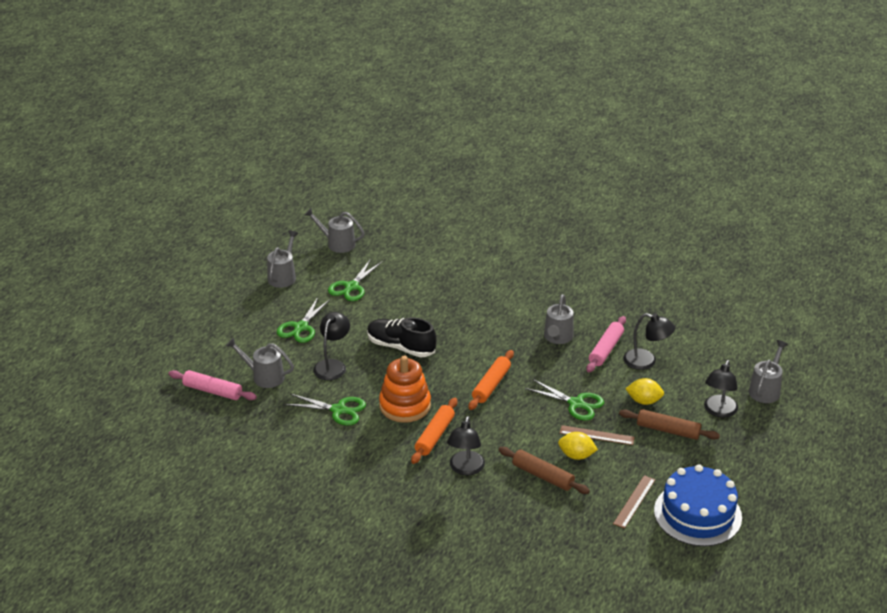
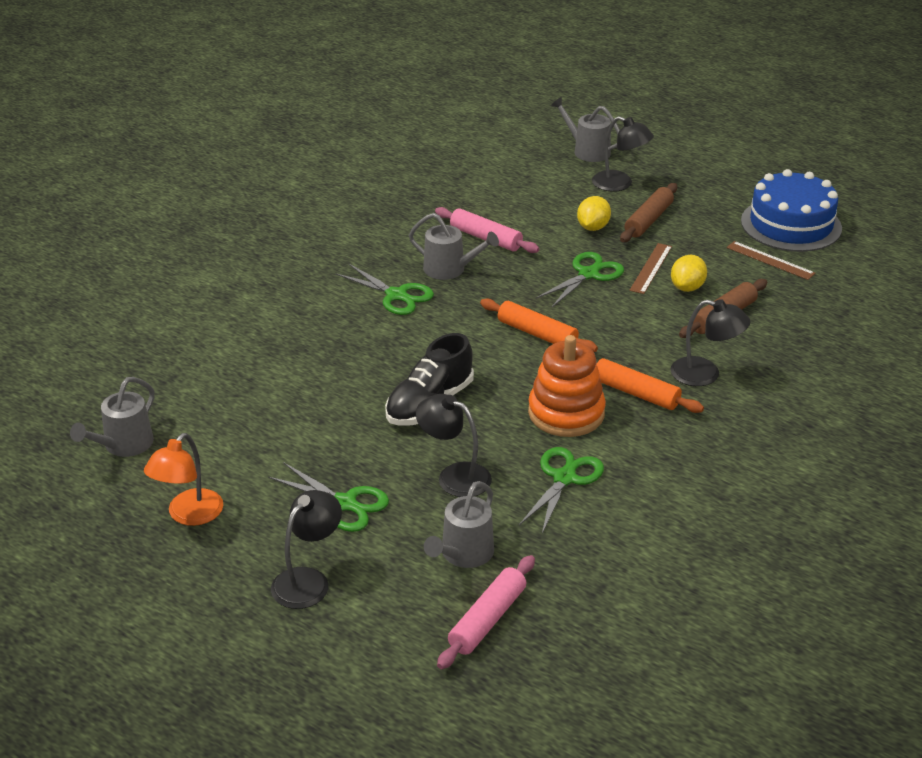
camera: 80 degrees left, 0 degrees up
grey watering can [267,230,299,288] -> orange lamp [144,433,223,526]
green scissors [328,259,382,301] -> green scissors moved to [335,264,434,315]
black lamp [623,313,675,370] -> black lamp moved to [271,490,342,609]

